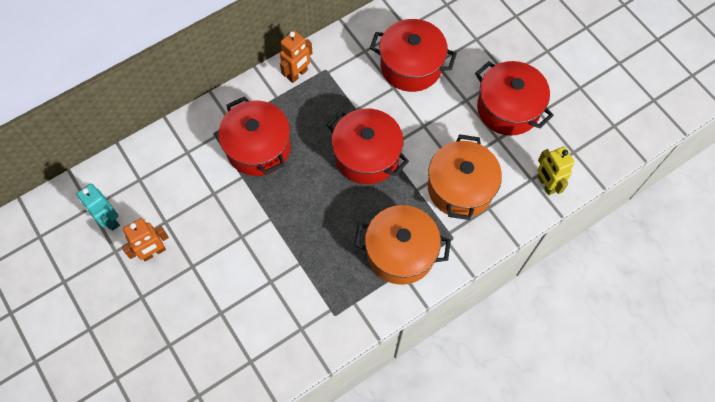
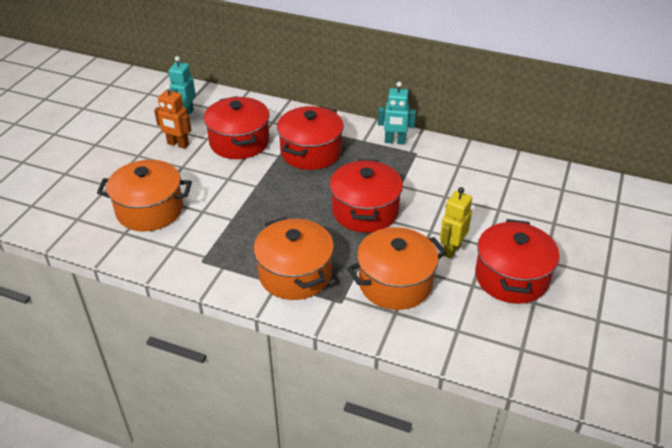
camera: 55 degrees right, 25 degrees down
orange robot [280,30,313,83] -> turquoise robot [378,82,416,145]
red pot [370,19,457,92] -> red pot moved to [204,96,270,159]
yellow robot [537,146,575,195] -> yellow robot moved to [440,187,472,259]
none -> orange pot [97,160,192,232]

